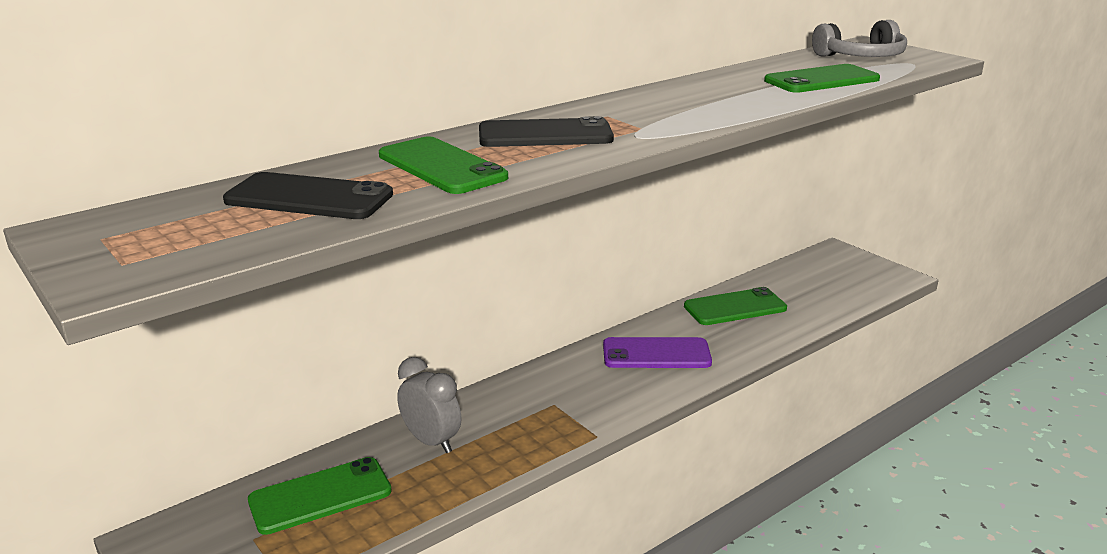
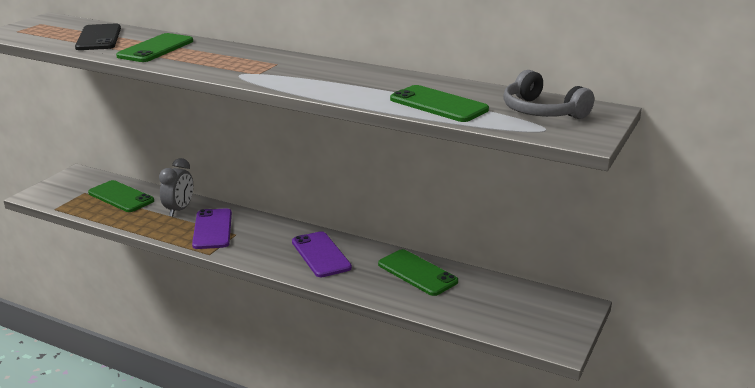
camera: 65 degrees right, 0 degrees up
black phone [479,116,614,147] -> none
none -> purple phone [192,208,232,249]

